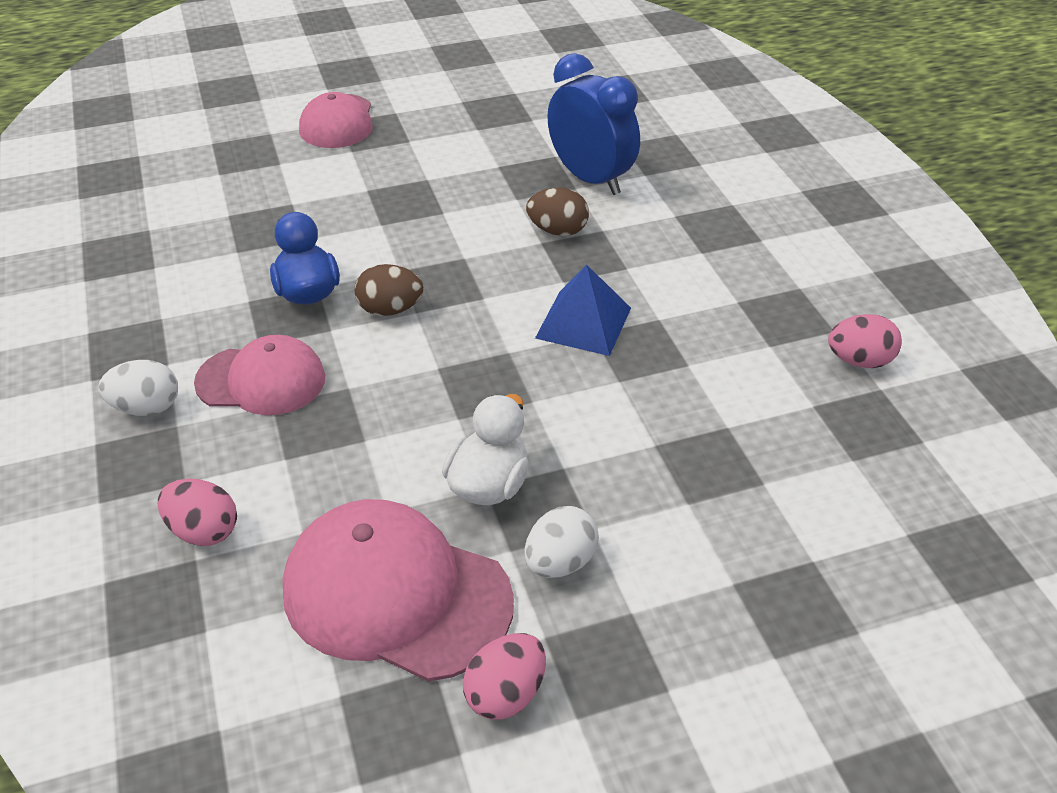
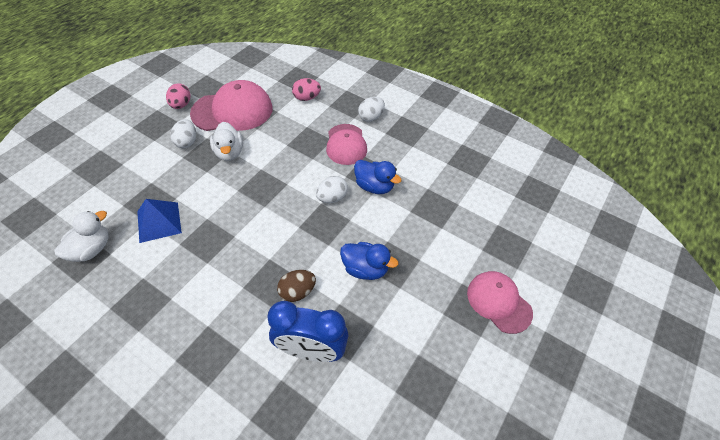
camera: 140 degrees right, 10 degrees up
pink cap [194,335,325,415] -> pink cap turned 60 degrees counterclockwise [326,124,367,165]
brown egg [355,264,423,316] -> white egg [316,176,348,203]
blue pyramid [535,264,631,356] -> blue pyramid moved to [137,199,182,243]
pink egg [828,314,902,368] -> none
none -> white duck [54,211,109,262]
none -> blue duck [340,242,398,280]

